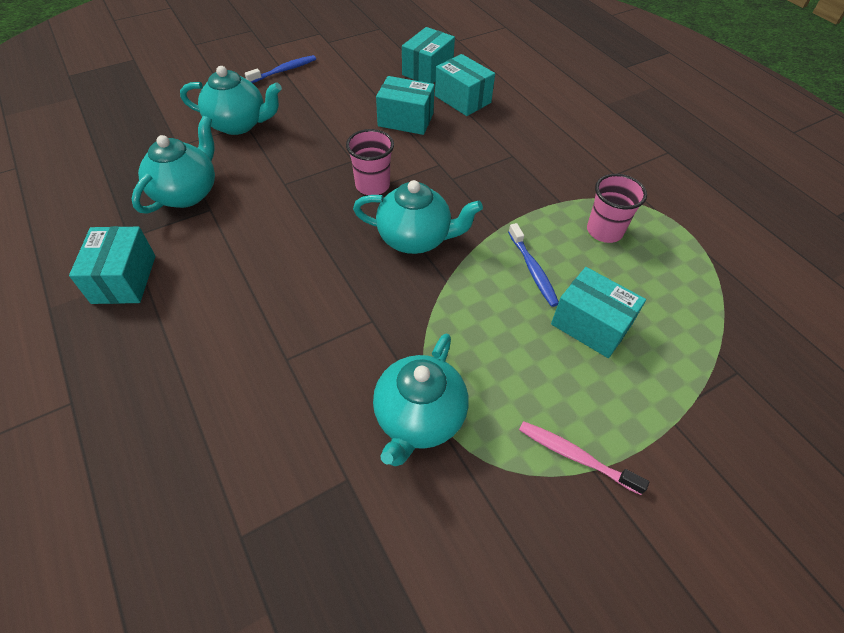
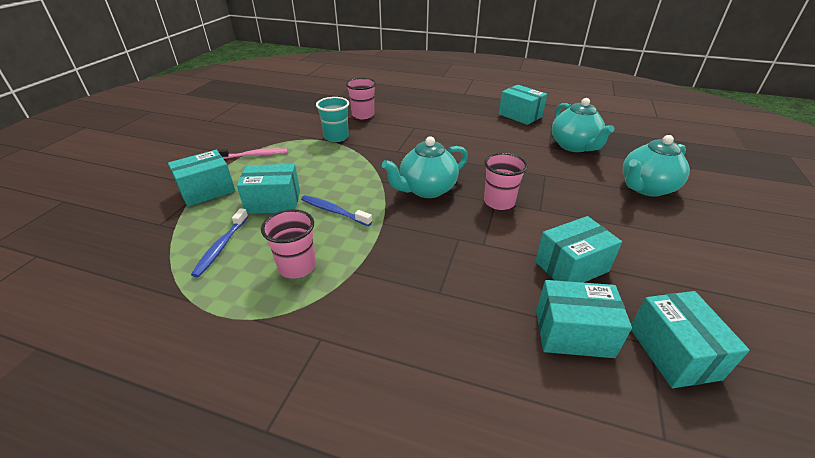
camera: 140 degrees right, 15 degrees down
blue toothbrush [245,55,316,83] -> blue toothbrush moved to [191,208,249,277]
turquoise teapot [373,333,468,466] -> turquoise cup [316,97,349,142]
none -> turquoise box [168,150,235,207]
none -> pink cup [346,78,376,119]

